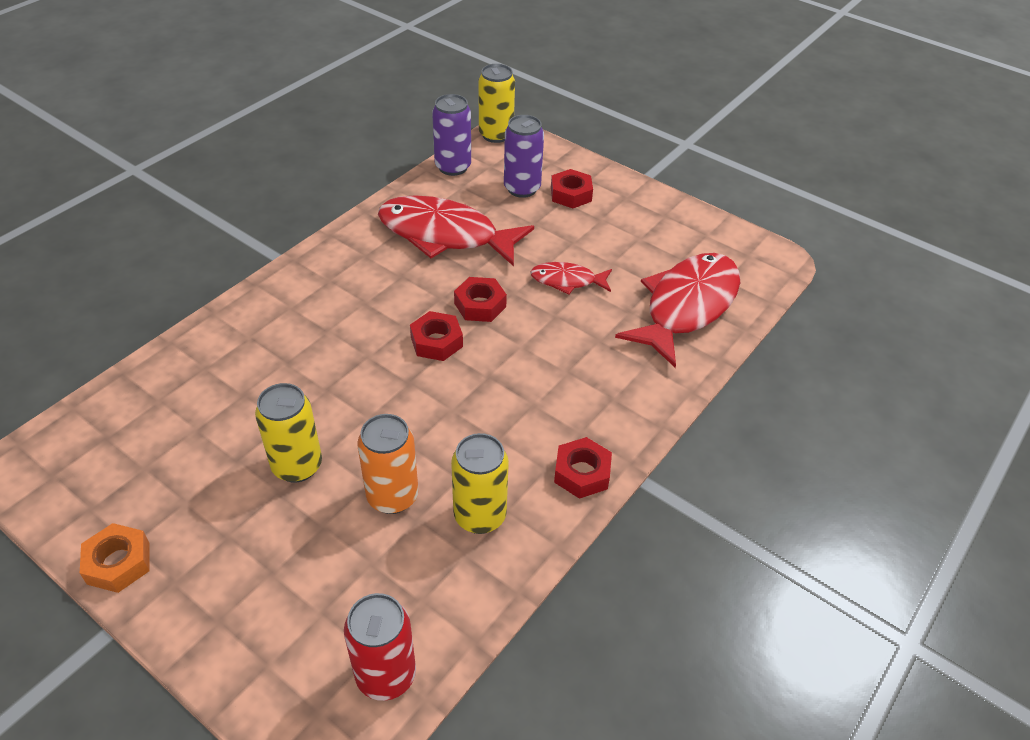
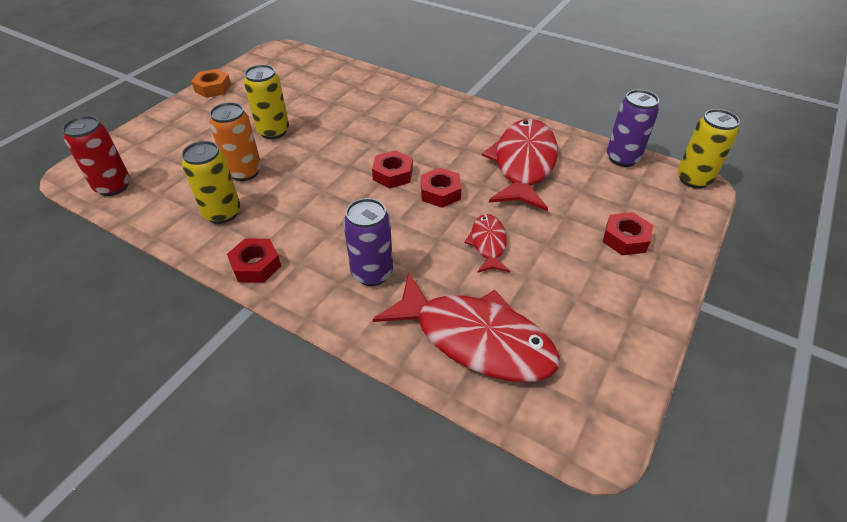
camera: 85 degrees right, 0 degrees up
purple can [504,115,544,198] -> purple can moved to [343,198,393,286]

